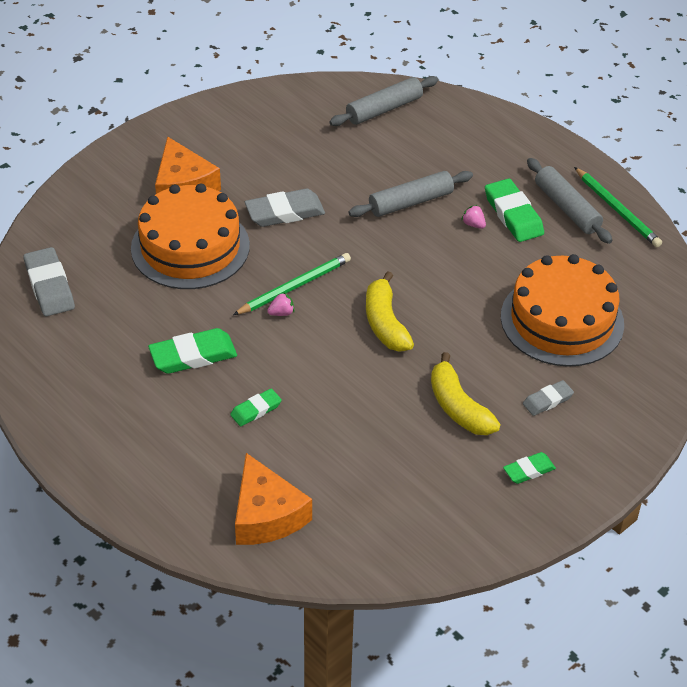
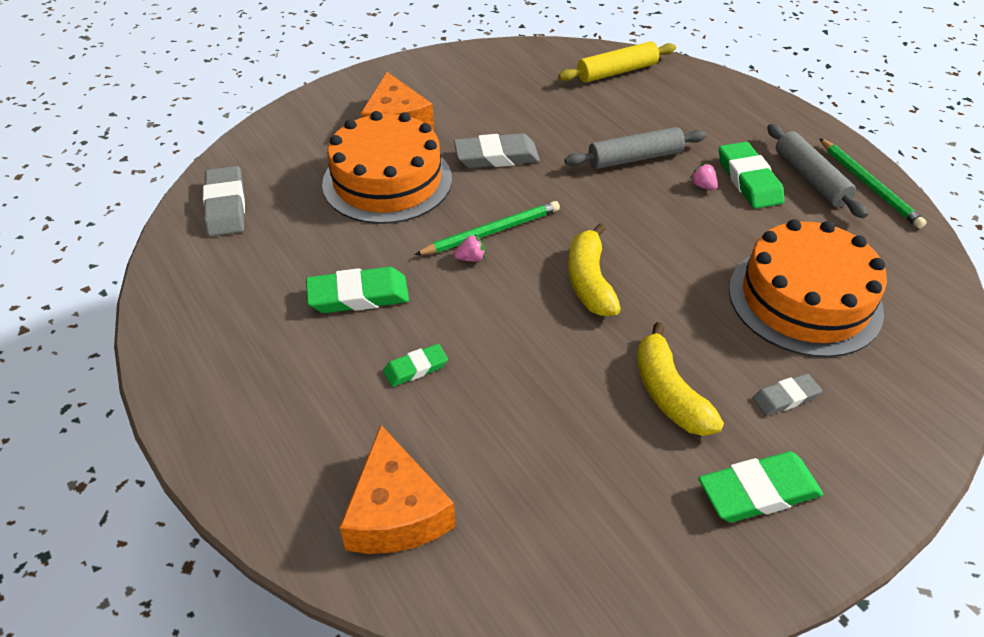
camera: 10 degrees right, 0 degrees up
grey rolling pin [329,76,438,126] -> yellow rolling pin [558,41,676,82]
green eraser [503,452,556,484] -> green eraser [699,451,823,522], size x1.72

